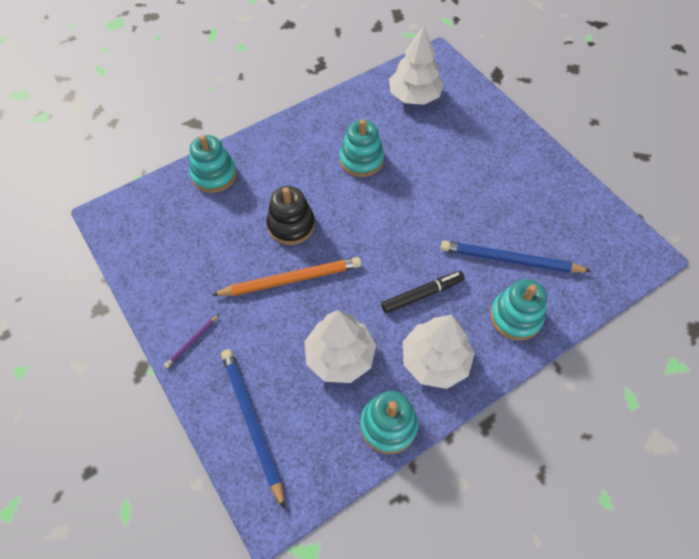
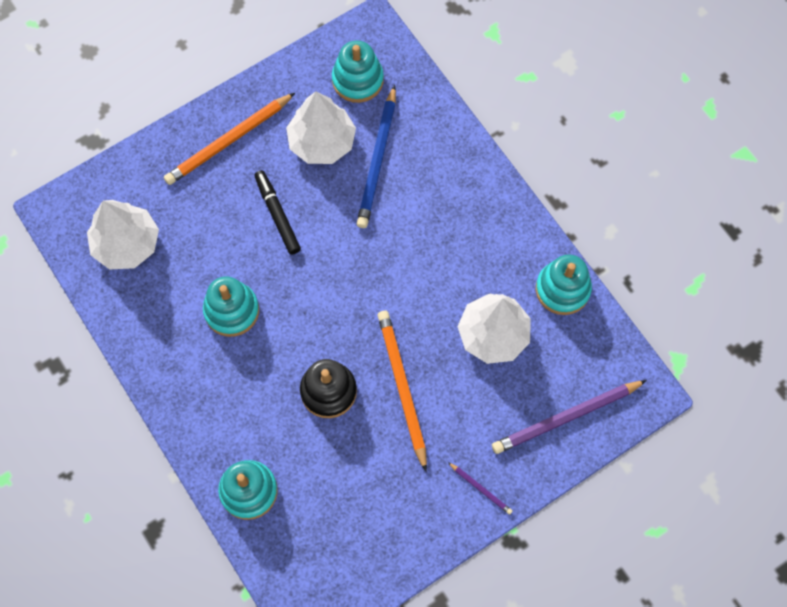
camera: 90 degrees left, 10 degrees up
blue pencil [221,349,285,510] -> purple pencil [492,380,647,454]
black marker [381,271,464,313] -> black marker moved to [254,170,301,255]
white tree [403,315,475,389] -> white tree moved to [286,91,356,164]
turquoise stacking toy [490,279,547,340] -> turquoise stacking toy moved to [332,40,384,103]
none -> orange pencil [164,93,295,185]

